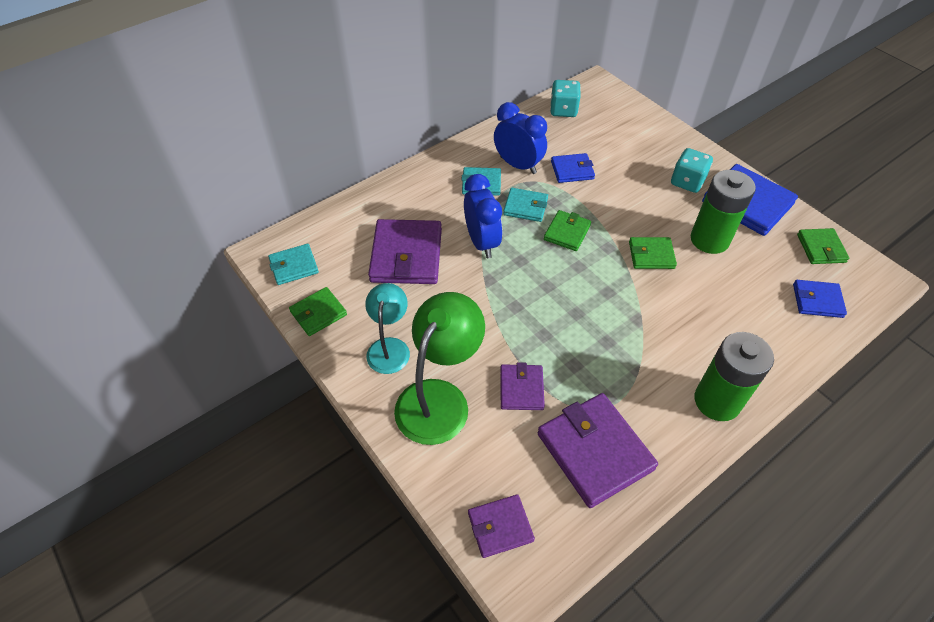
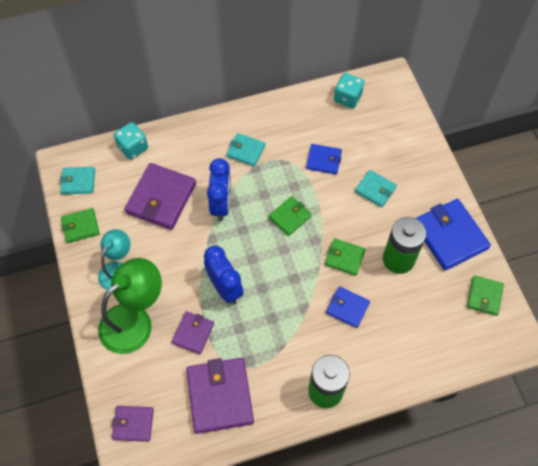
camera: 20 degrees right, 10 degrees up
blue clock [494,102,547,174] -> blue clock moved to [204,246,244,304]
turquoise wallet [503,188,548,222] -> turquoise wallet moved to [355,170,397,207]
turquoise dice [671,148,713,193] -> turquoise dice moved to [114,122,148,160]
blue wallet [793,280,847,318] -> blue wallet moved to [326,286,370,328]

